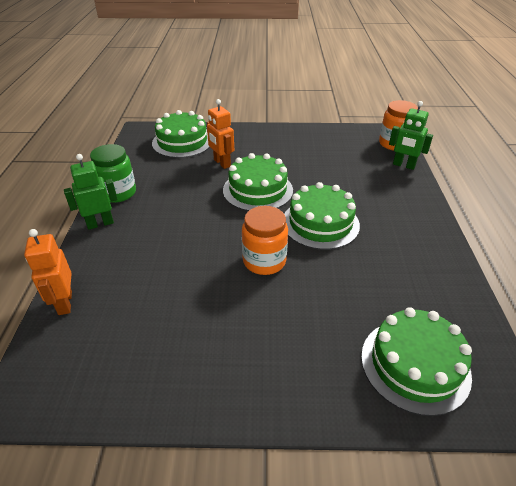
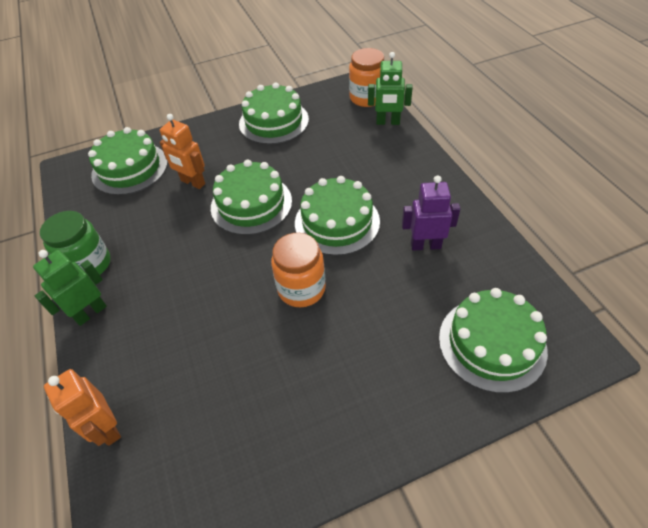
camera: 20 degrees left, 10 degrees up
none -> green cake [239,82,309,144]
none -> purple robot [402,175,460,250]

